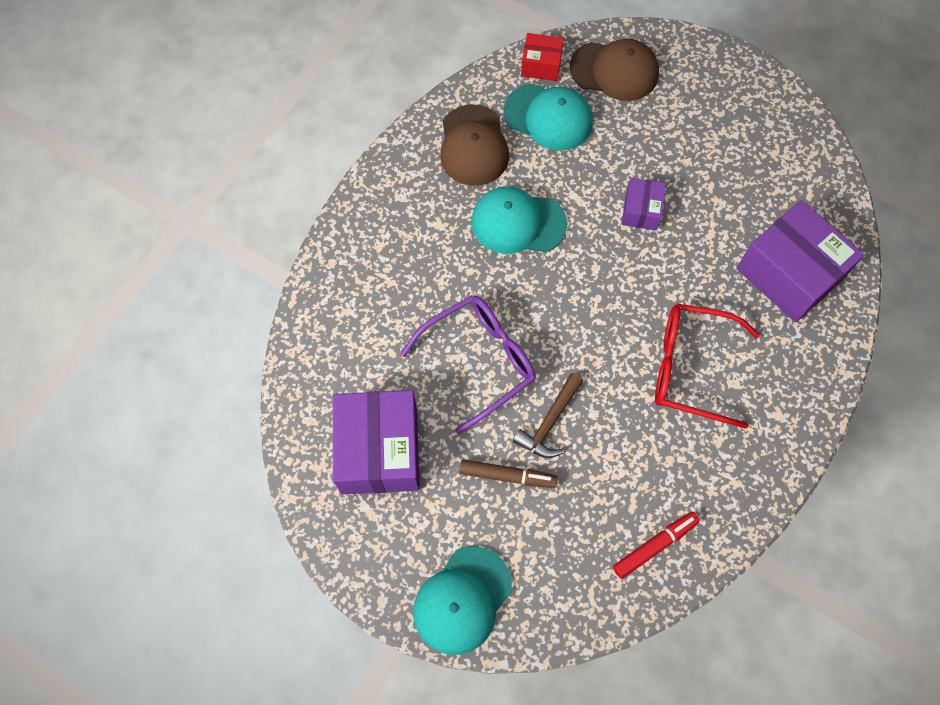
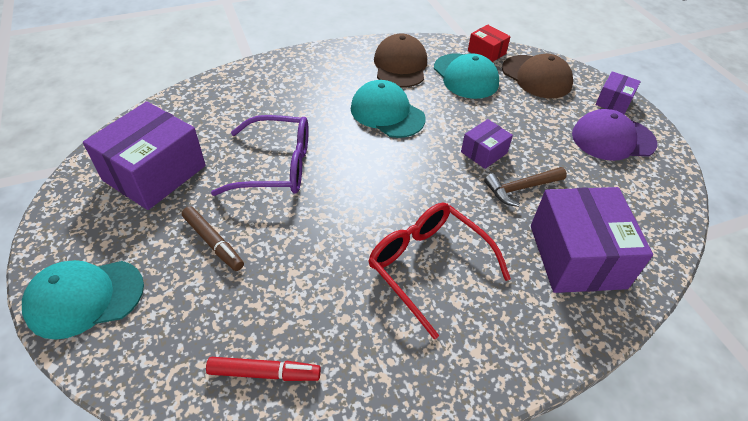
camera: 35 degrees right, 20 degrees down
brown cap [440,104,509,186] -> brown cap turned 150 degrees clockwise [374,34,427,88]
brown hammer [513,373,583,458] -> brown hammer moved to [484,167,567,207]
none -> purple cap [572,109,657,161]
none -> purple box [596,71,641,115]

